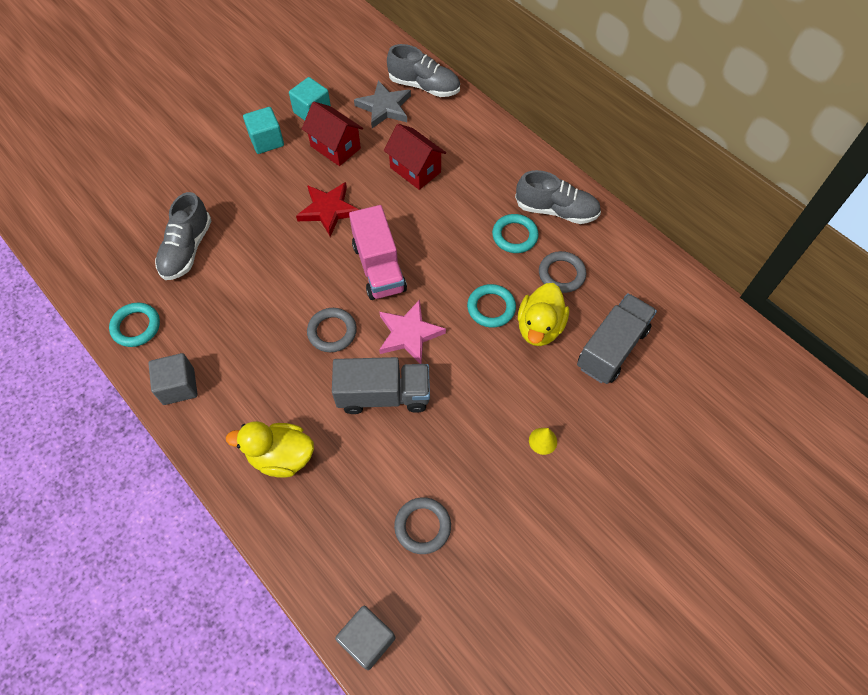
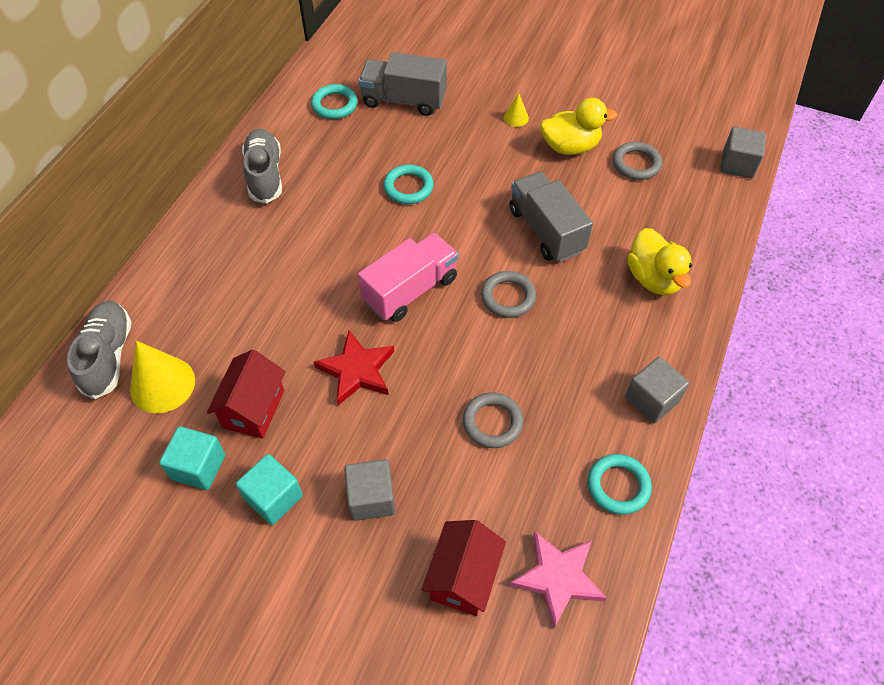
camera: 115 degrees left, 5 degrees down
grey shoe [155,192,211,280] -> none
grey star [354,80,411,128] -> yellow cone [130,341,195,413]
pink star [379,300,446,364] -> pink star moved to [510,531,607,628]
red house [384,124,446,190] -> red house moved to [421,520,506,616]
turquoise ring [492,214,539,253] -> turquoise ring moved to [311,84,358,119]
yellow duck [518,283,569,346] -> yellow duck moved to [540,98,618,155]
grey ring [539,251,586,293] -> grey ring moved to [463,393,524,448]
none -> grey cube [344,459,395,521]

